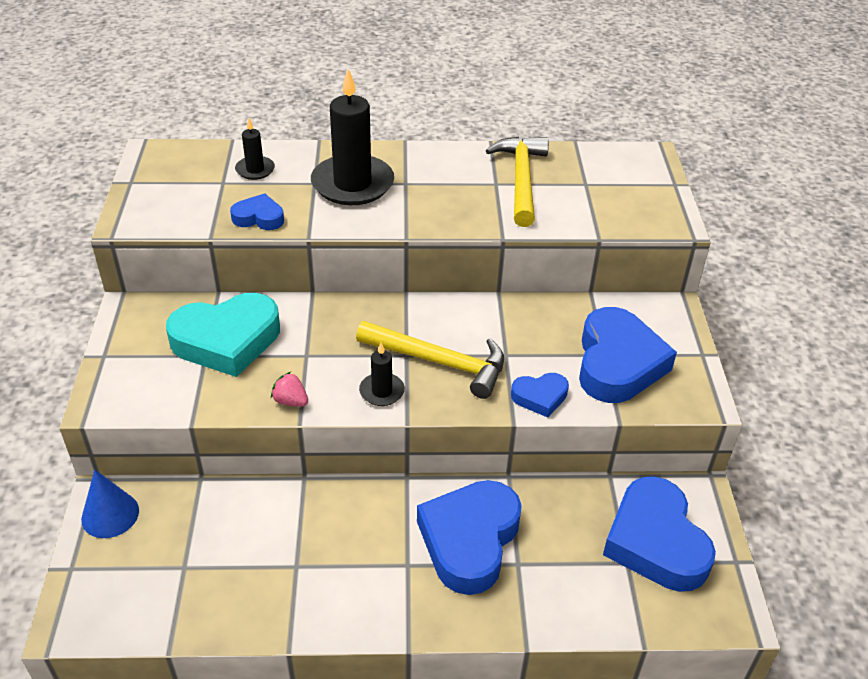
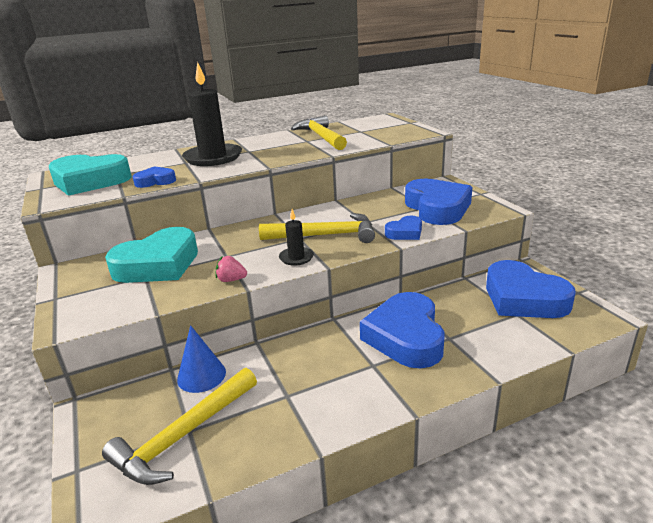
camera: 20 degrees left, 15 degrees down
blue cone [81,470,139,538] -> blue cone moved to [177,325,226,393]
black candle [235,118,275,180] -> none
none -> turquoise heart [49,154,132,196]
none -> yellow hammer [102,368,257,485]

